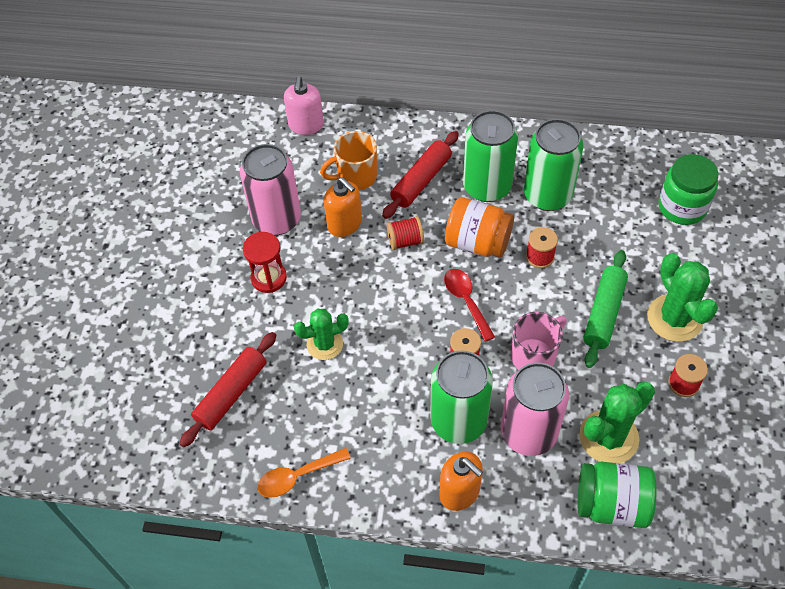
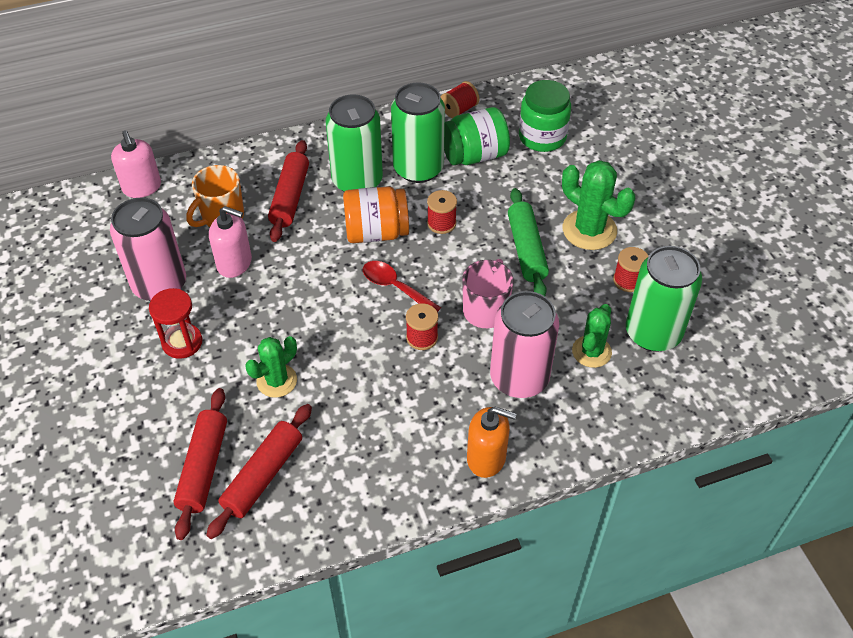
camera: 30 degrees left, 5 degrees down
orange spoon [257,448,351,498] -> none
orange soap dispenser [324,177,362,237] -> pink soap dispenser [209,206,252,278]
red spool [387,216,424,250] -> red spool moved to [441,81,479,118]
green can [430,351,493,444] -> green can moved to [626,246,702,352]
green jar [577,462,657,528] -> green jar moved to [444,107,510,165]
green cactus [579,382,655,463] -> green cactus [572,304,612,368], size x0.66
none -> red rolling pin [206,404,312,539]

